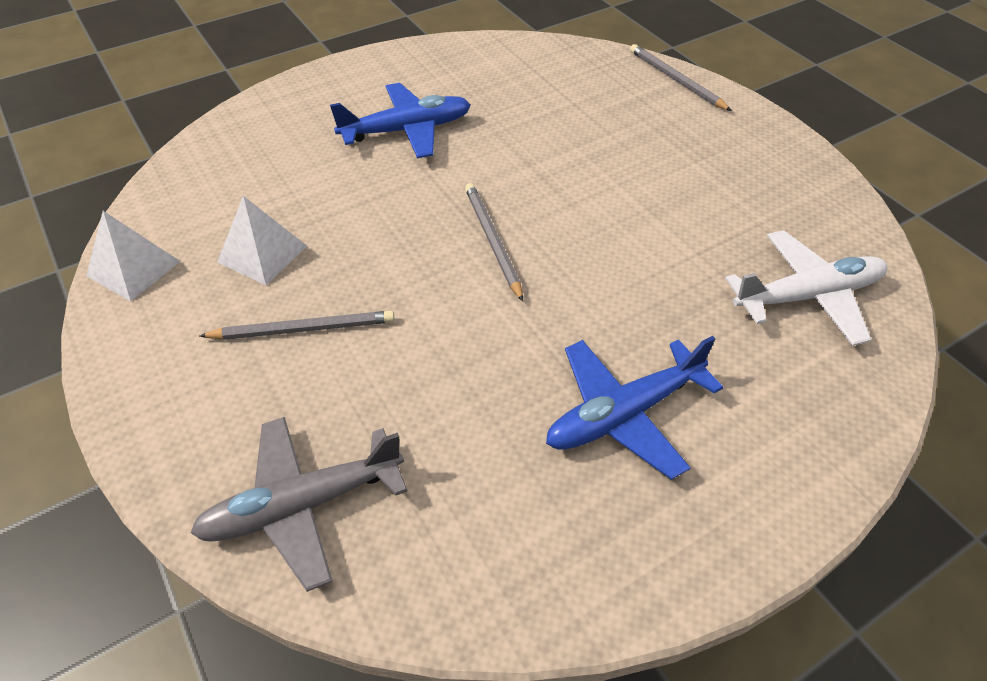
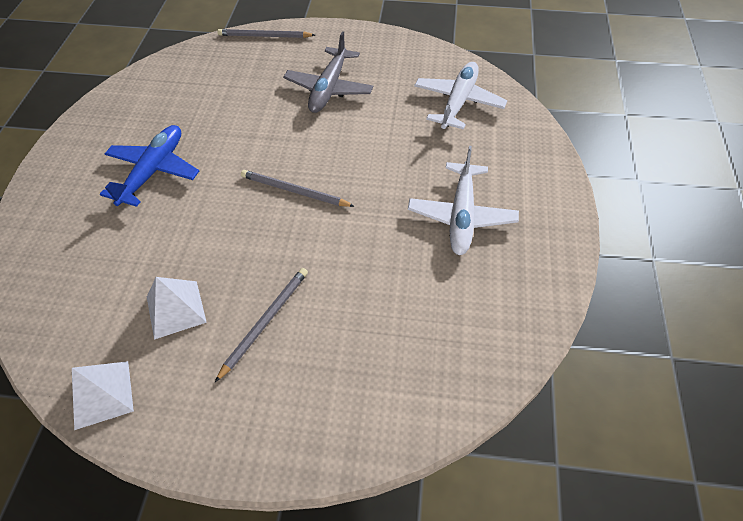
camera: 50 degrees left, 5 degrees up
grey plane [190,417,407,592] -> grey plane moved to [283,31,373,113]
blue plane [546,336,723,480] -> white plane [408,146,519,255]

